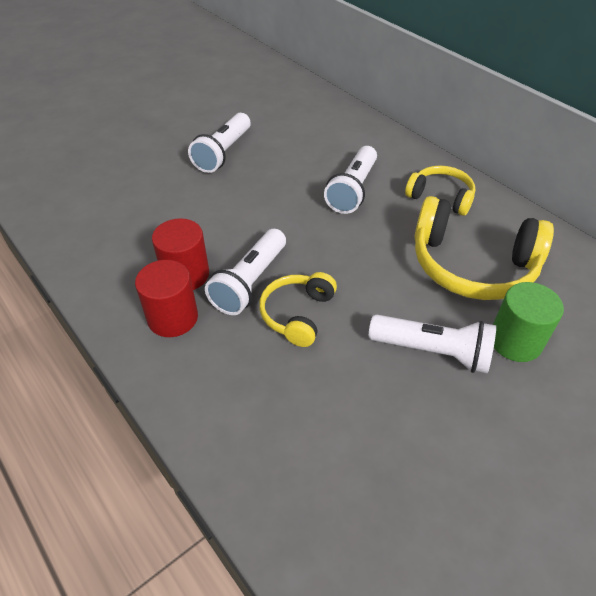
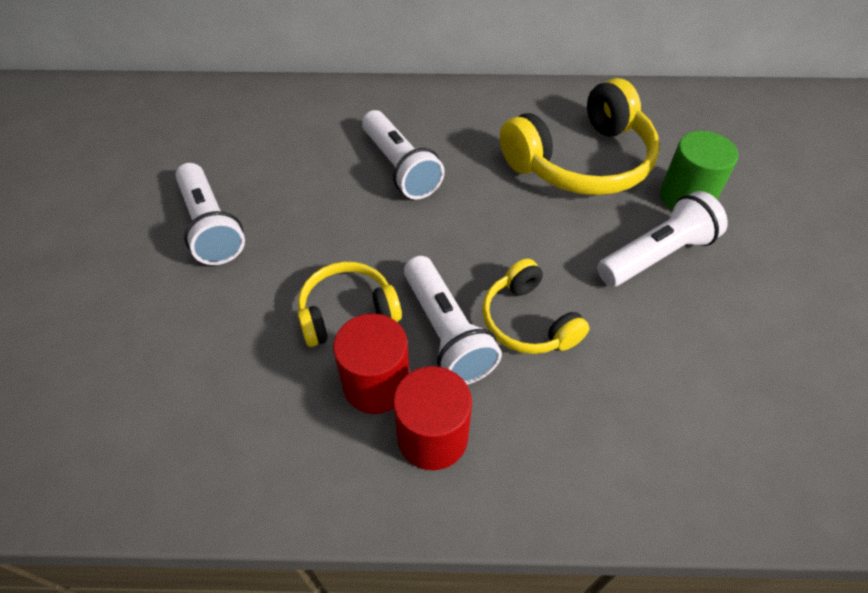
camera: 50 degrees left, 5 degrees up
yellow headphones [405,166,476,216] -> yellow headphones moved to [298,262,402,347]

